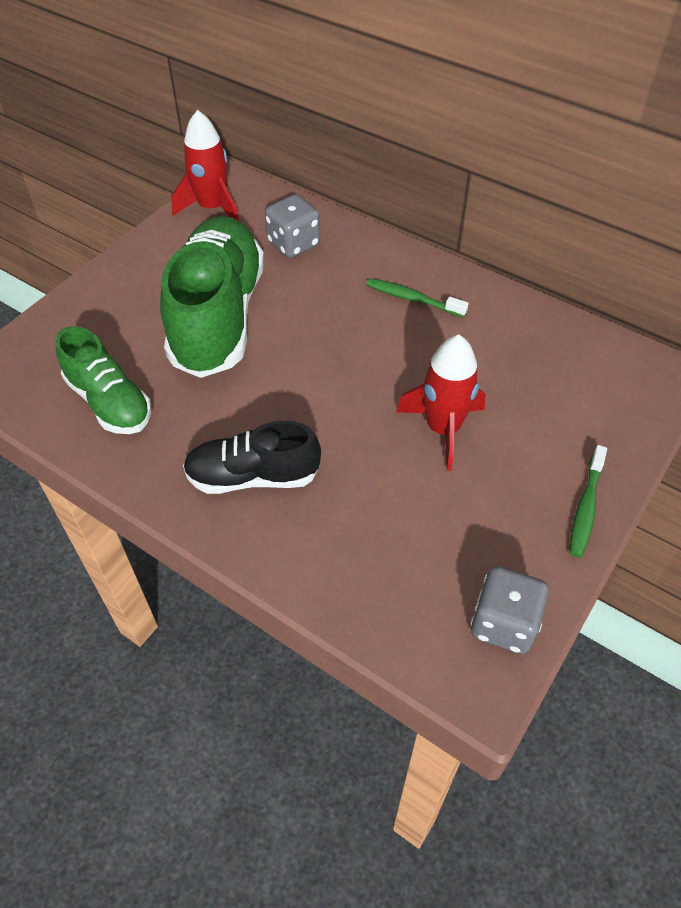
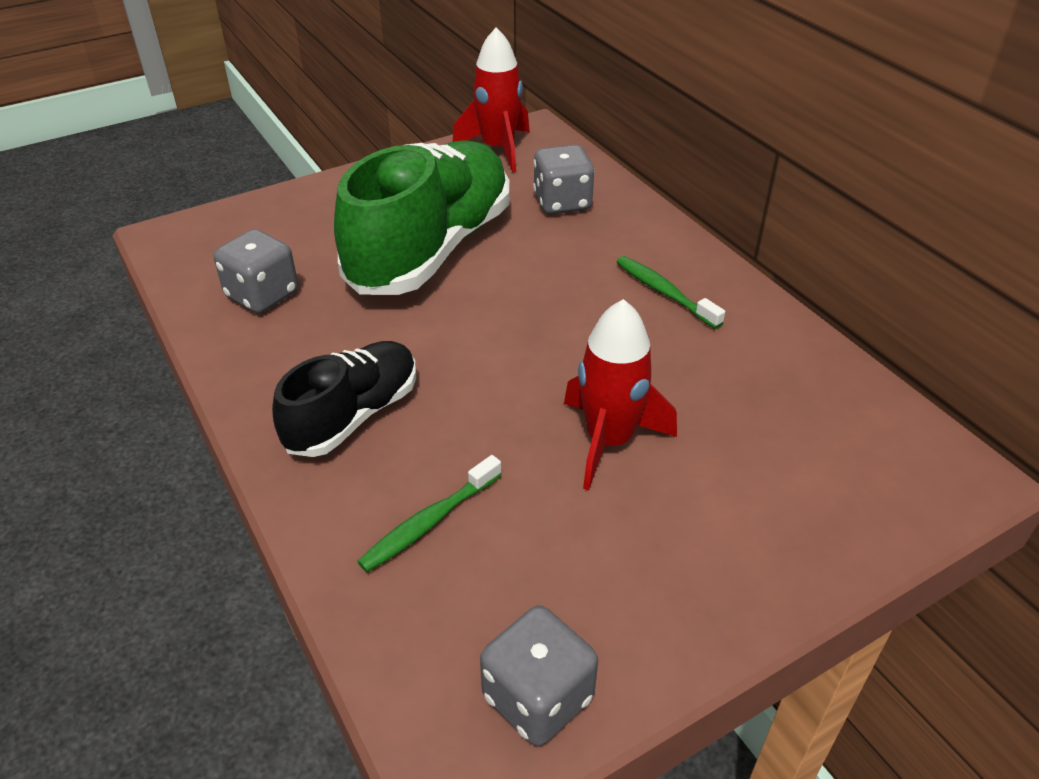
camera: 25 degrees right, 10 degrees down
green shoe [56,326,151,434] -> grey dice [214,229,298,314]
black shoe [183,421,321,494] -> black shoe turned 105 degrees clockwise [272,341,416,457]
green toothbrush [570,445,607,558] -> green toothbrush moved to [357,455,502,572]

